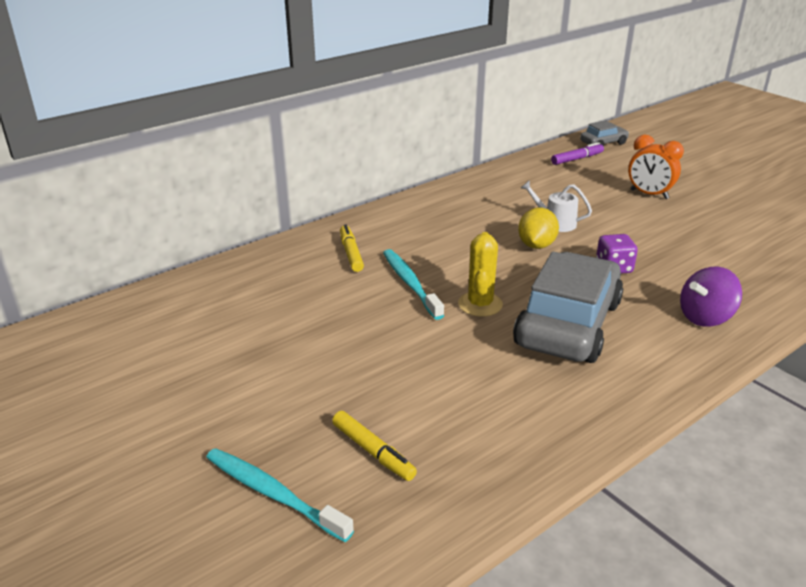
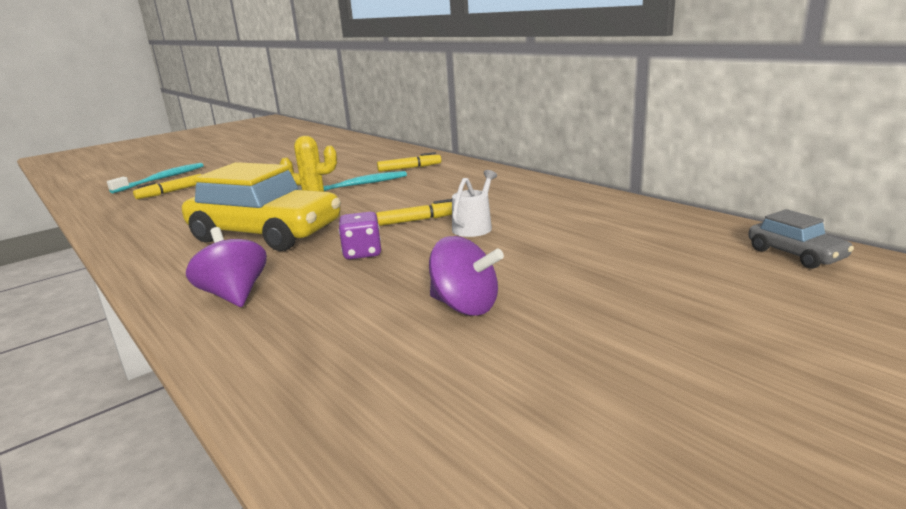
camera: 90 degrees right, 10 degrees down
grey car [513,252,623,363] -> yellow car [182,162,341,251]
yellow lemon [518,208,559,249] -> yellow marker [376,199,452,226]
purple marker [551,142,604,165] -> none
orange clock [628,135,684,199] -> none
none -> purple spinning top [429,236,504,316]

